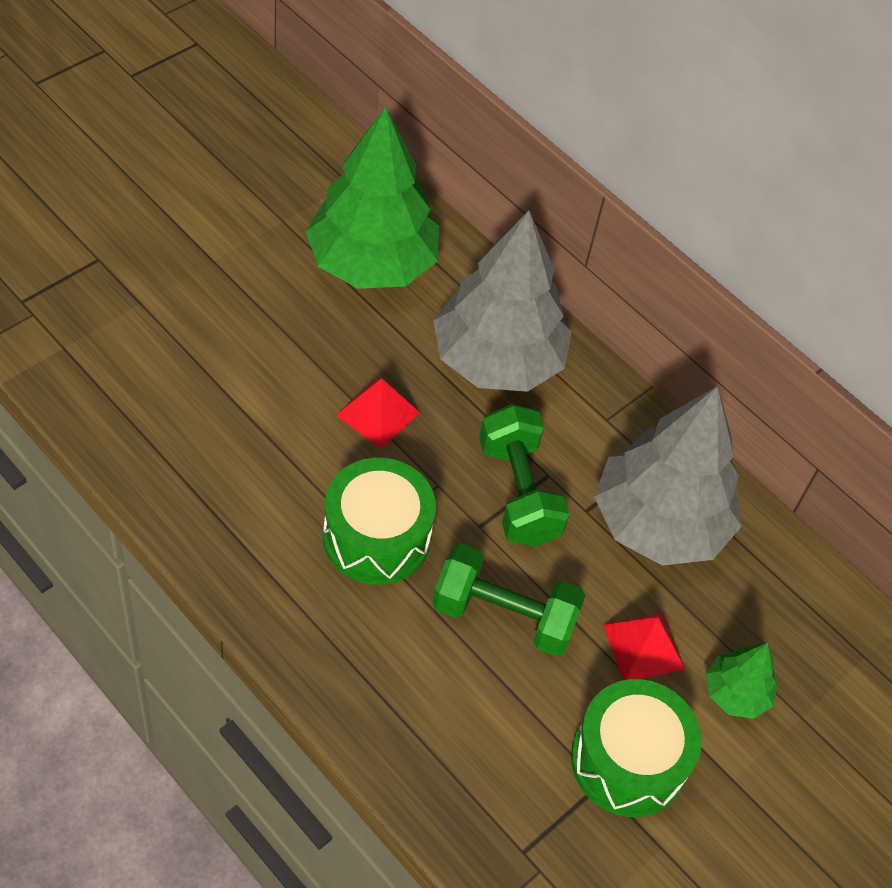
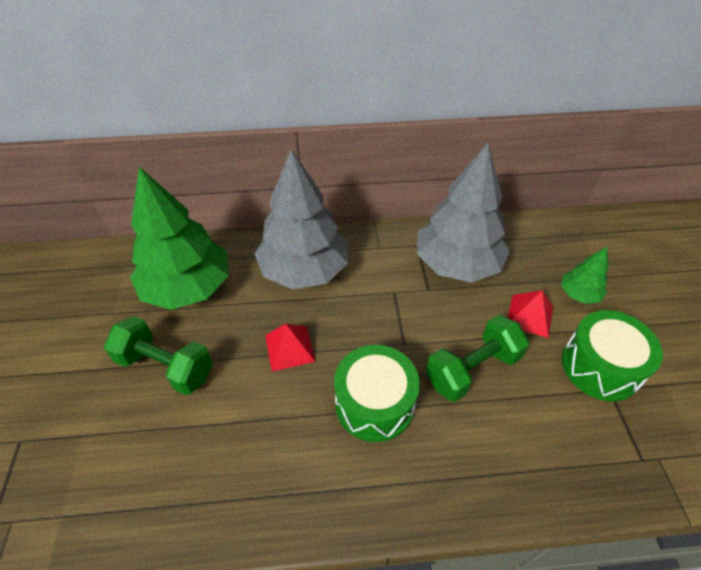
camera: 45 degrees left, 5 degrees down
green dumbbell [479,404,570,546] -> green dumbbell moved to [104,316,213,395]

